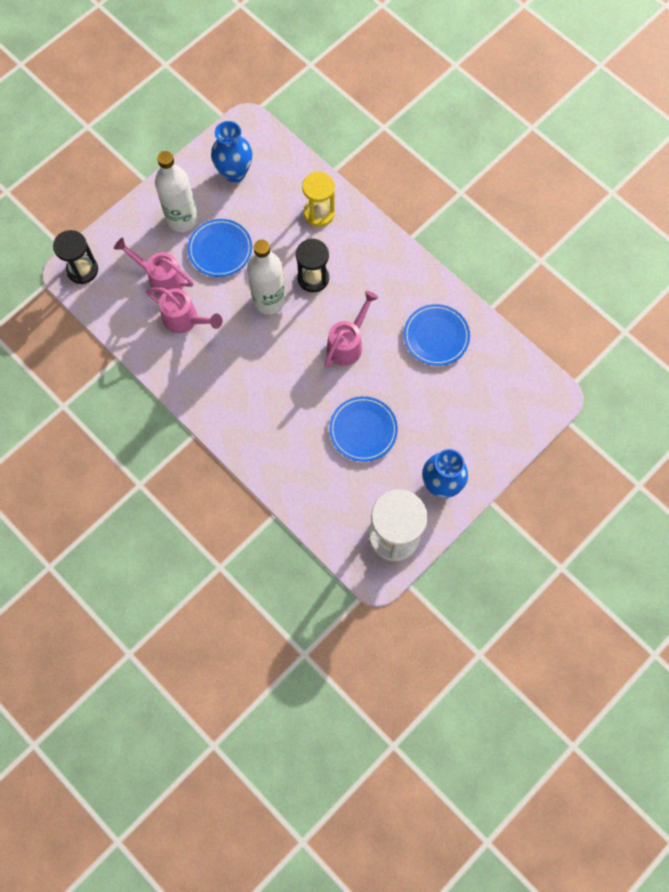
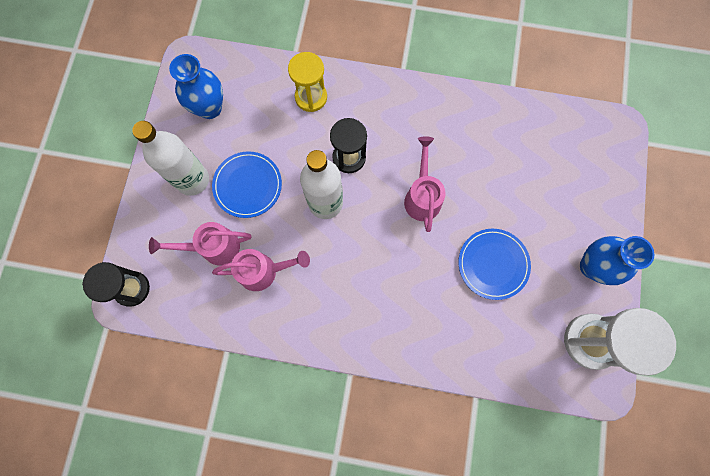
camera: 35 degrees left, 5 degrees up
blue plate [404,304,470,366] -> none

